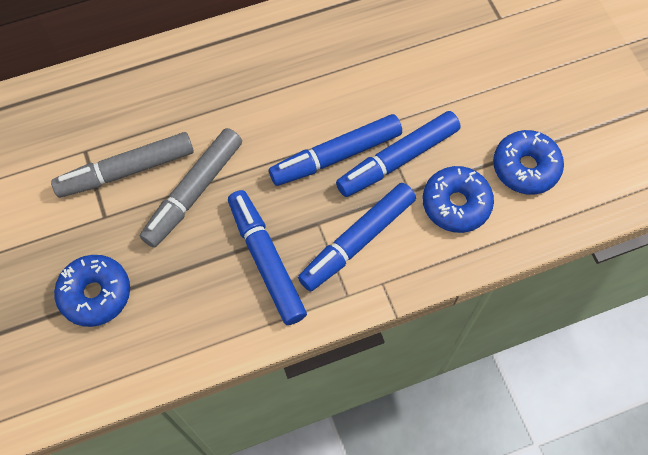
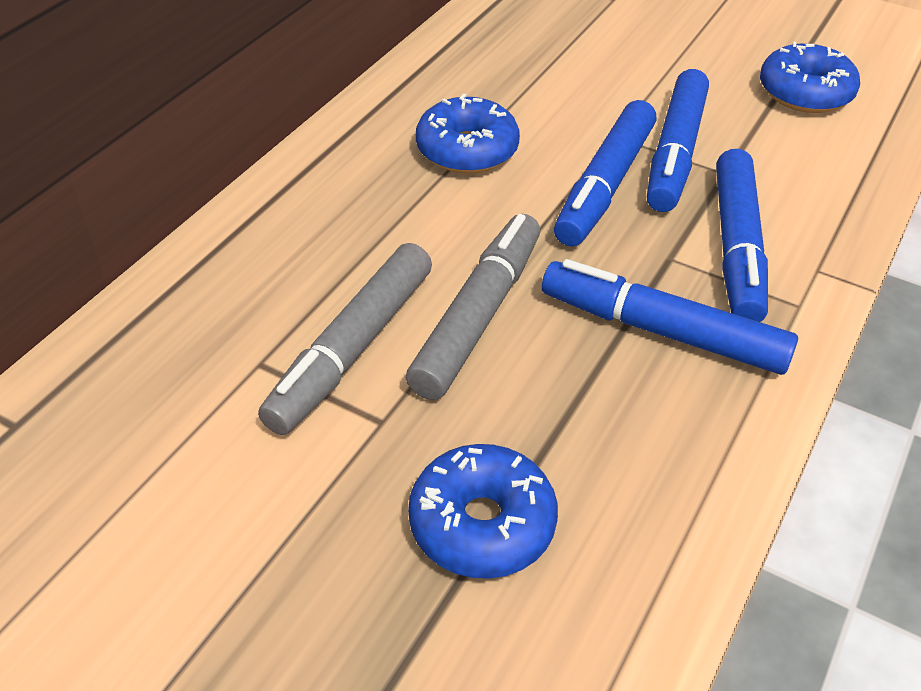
camera: 40 degrees left, 20 degrees down
grey marker [140,128,242,248] -> grey marker turned 150 degrees counterclockwise [406,214,540,400]
blue donut [423,166,494,233] -> blue donut moved to [416,94,520,173]

